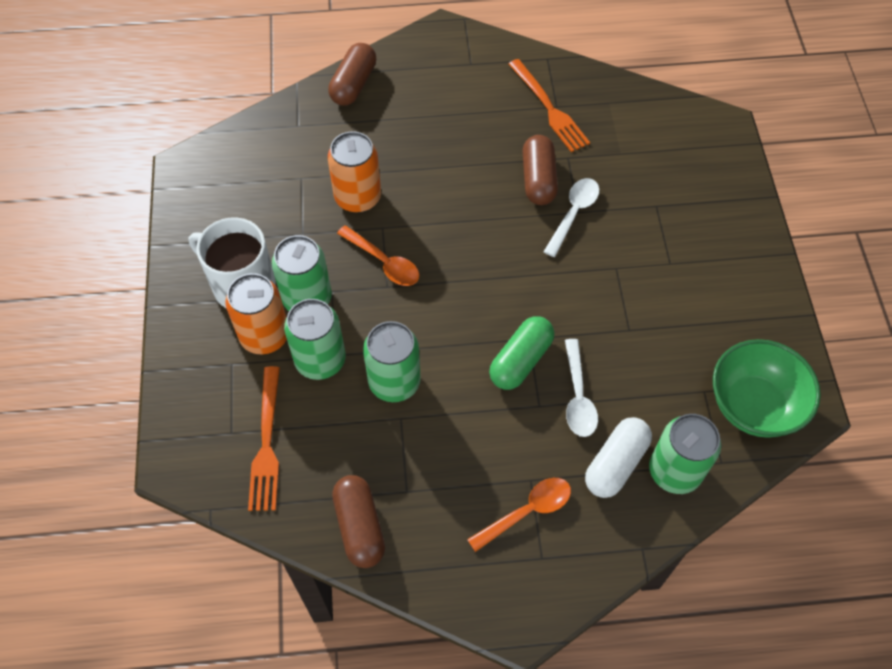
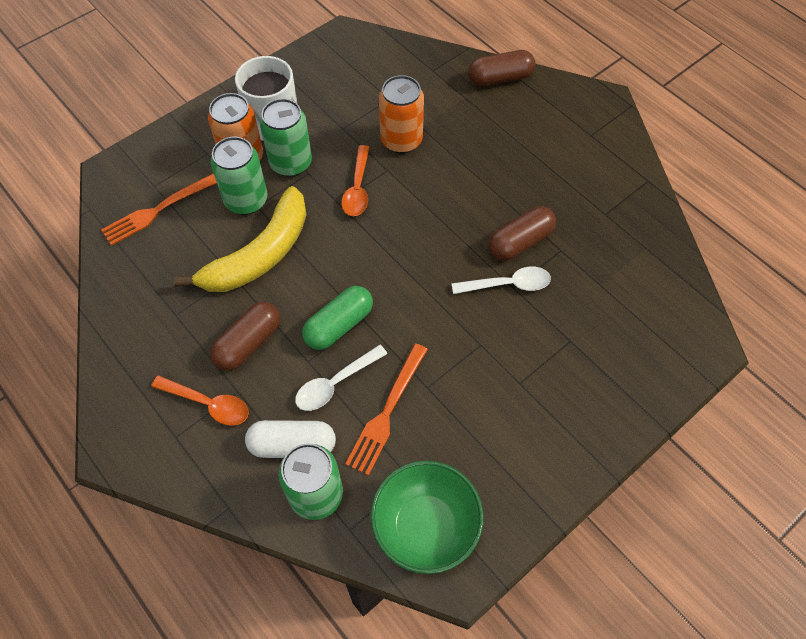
camera: 55 degrees right, 0 degrees up
brown capsule [332,475,385,568] -> brown capsule moved to [210,302,280,371]
green can [363,321,421,402] -> yellow banana [174,186,306,292]
green capsule [489,316,554,390] -> green capsule turned 45 degrees counterclockwise [302,286,373,350]
orange fork [508,59,590,152] -> orange fork moved to [345,343,428,476]

